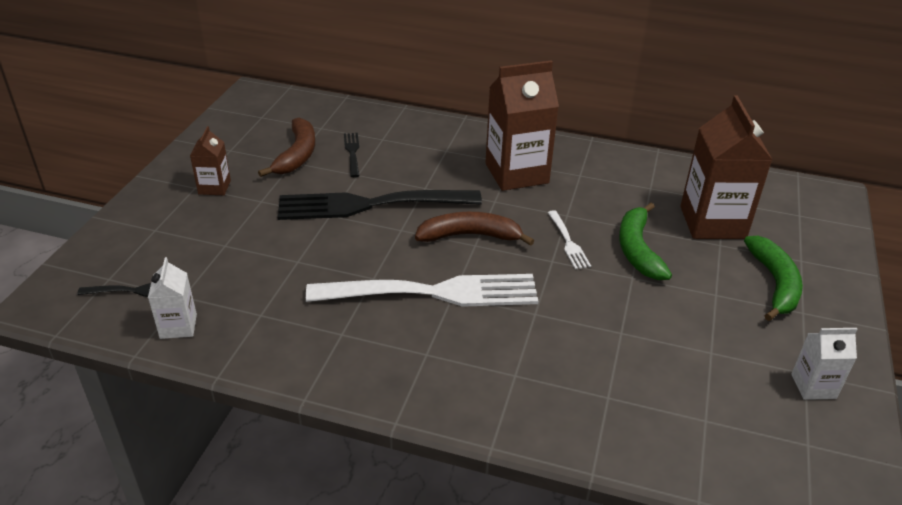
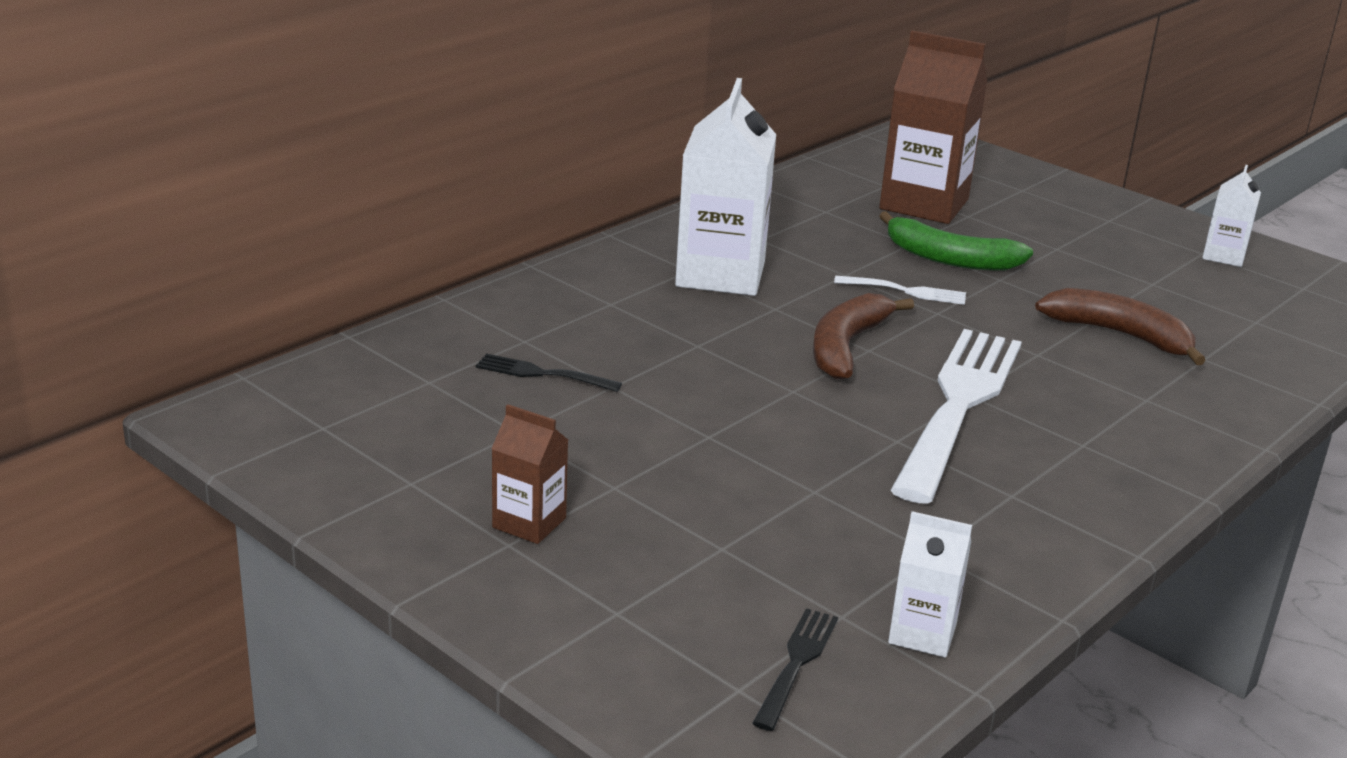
camera: 65 degrees left, 10 degrees down
brown banana [258,118,315,177] -> brown banana moved to [1035,288,1206,365]
black fork [278,190,482,220] -> none
brown carton [485,60,559,191] -> white carton [675,78,777,296]
green banana [744,236,803,321] -> none

